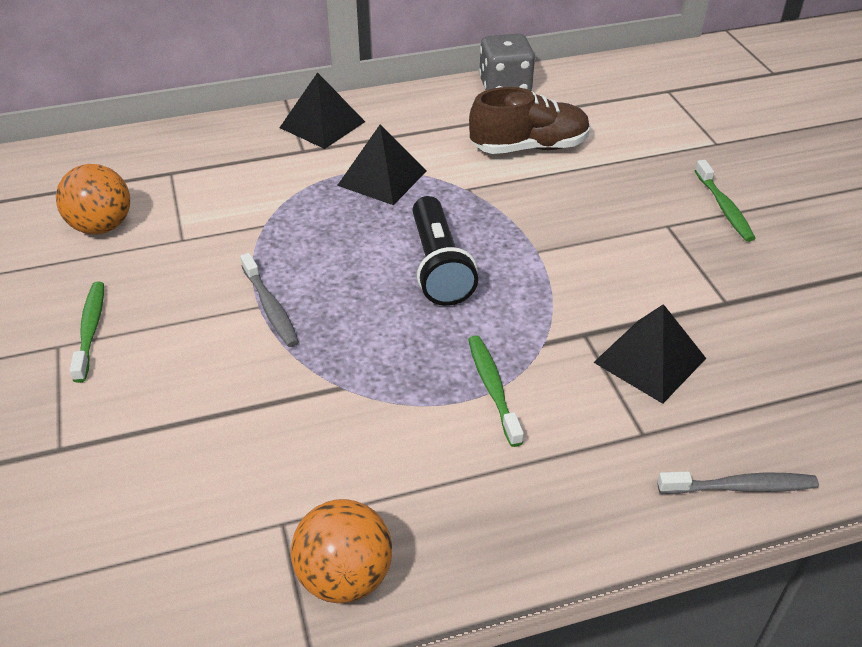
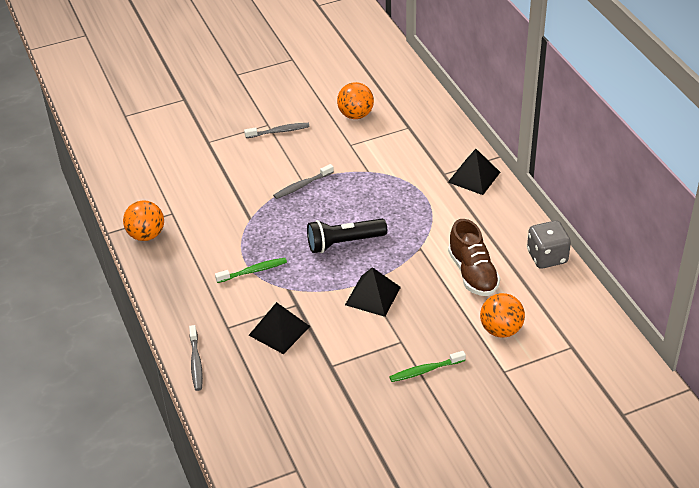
camera: 85 degrees right, 0 degrees up
green toothbrush [70,281,104,383] -> grey toothbrush [244,123,310,138]
black pyramid [337,125,426,205] -> black pyramid moved to [345,267,401,317]
none -> orange ball [480,293,525,337]

